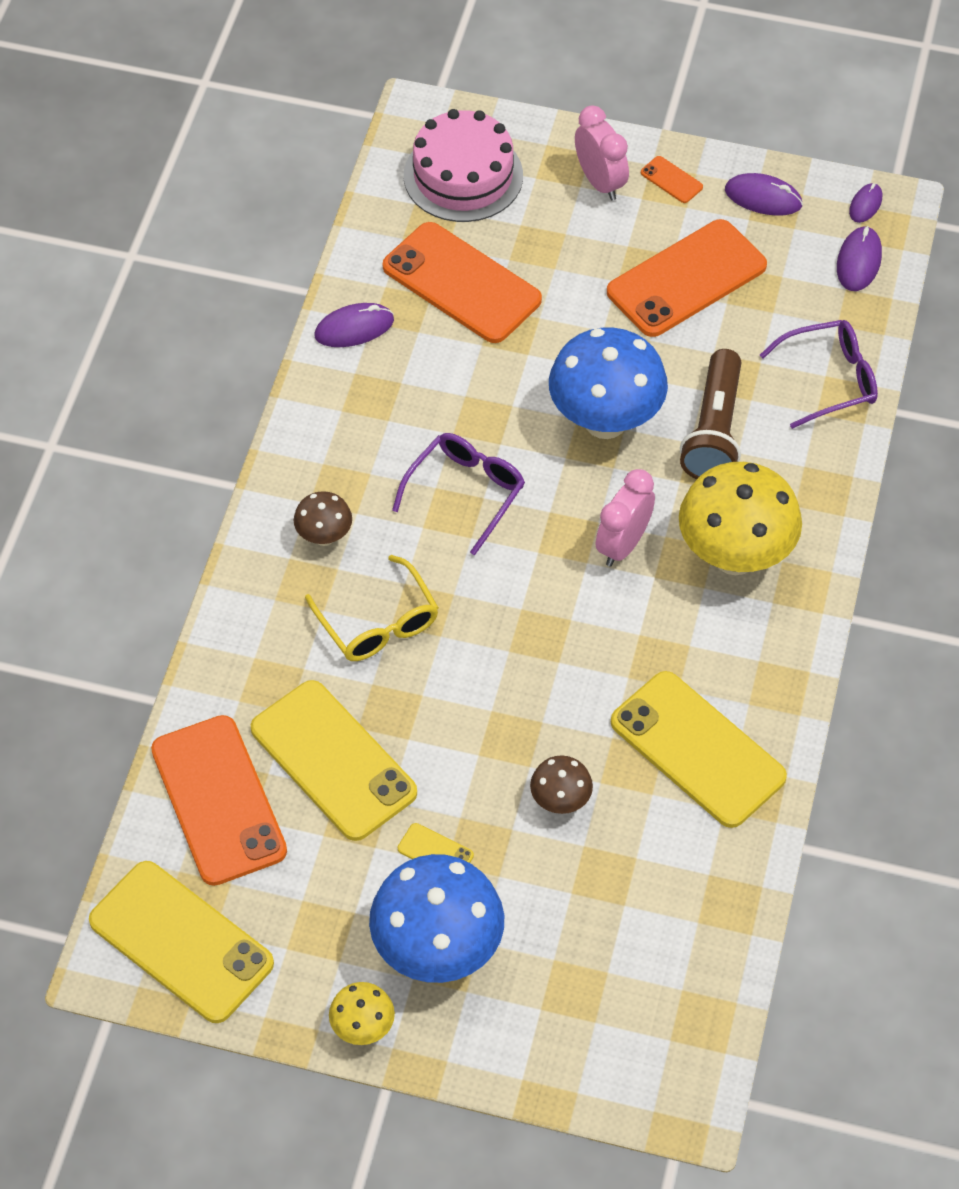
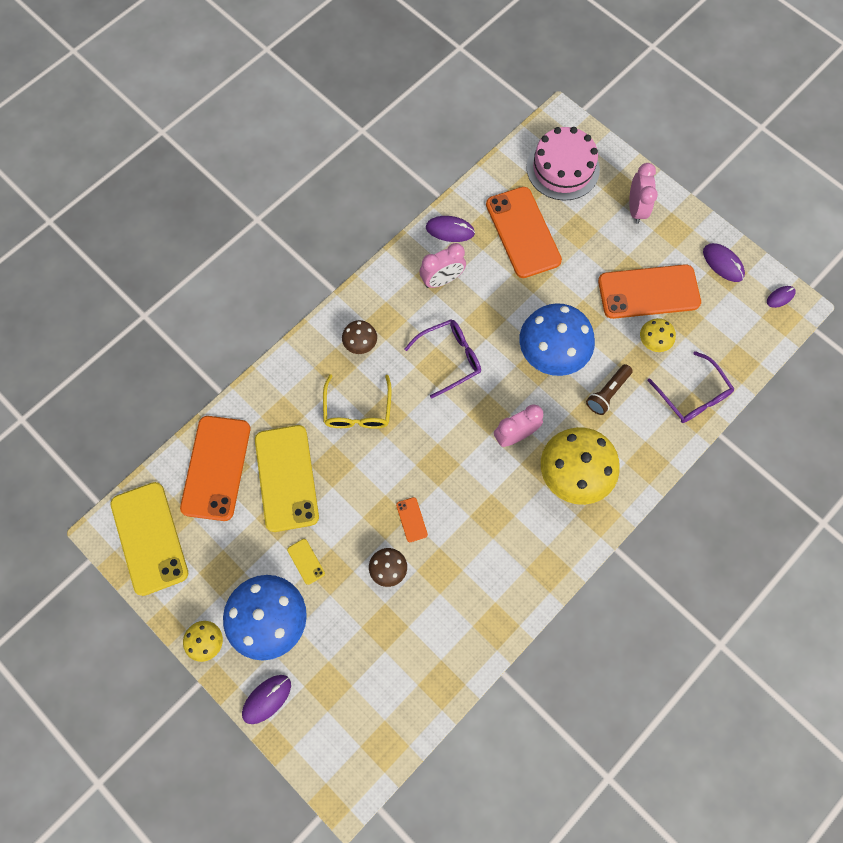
camera: 30 degrees right, 15 degrees up
yellow phone [611,671,787,828] -> none
orange phone [641,156,703,203] -> orange phone moved to [396,497,428,542]
brown flashlight [680,349,741,479] -> brown flashlight [586,364,633,415], size x0.63
purple glasses [760,320,878,429] -> purple glasses turned 45 degrees clockwise [647,351,734,423]
purple mouse [837,226,882,291] -> purple mouse moved to [242,675,291,724]
none -> pink clock [419,243,466,288]
none -> yellow mushroom [640,318,676,352]

